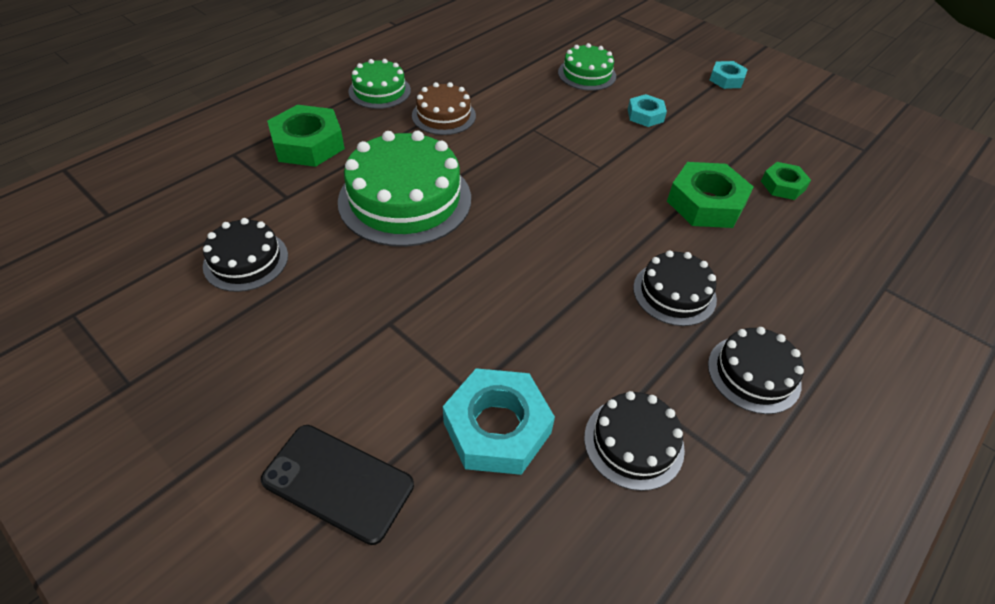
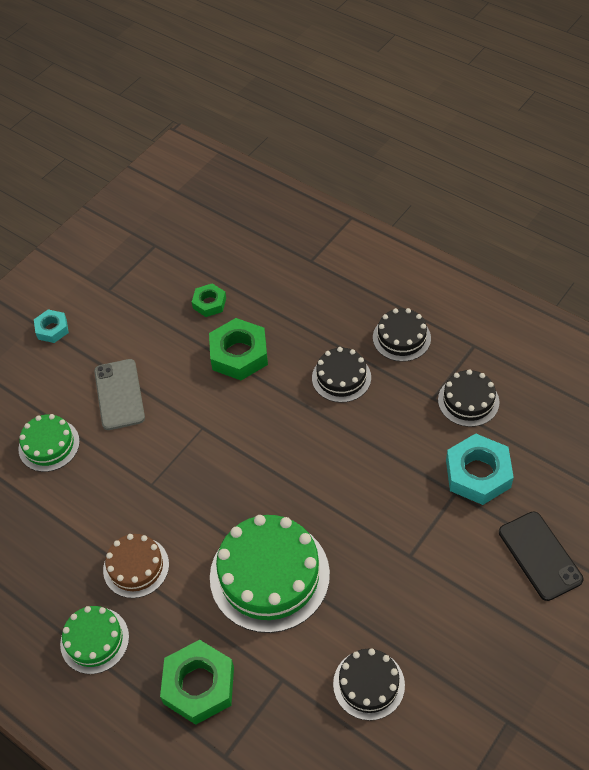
camera: 90 degrees left, 5 degrees up
black phone [261,425,414,545] -> black phone turned 45 degrees counterclockwise [499,512,584,601]
turquoise nut [628,94,667,127] -> grey phone [94,359,145,430]

